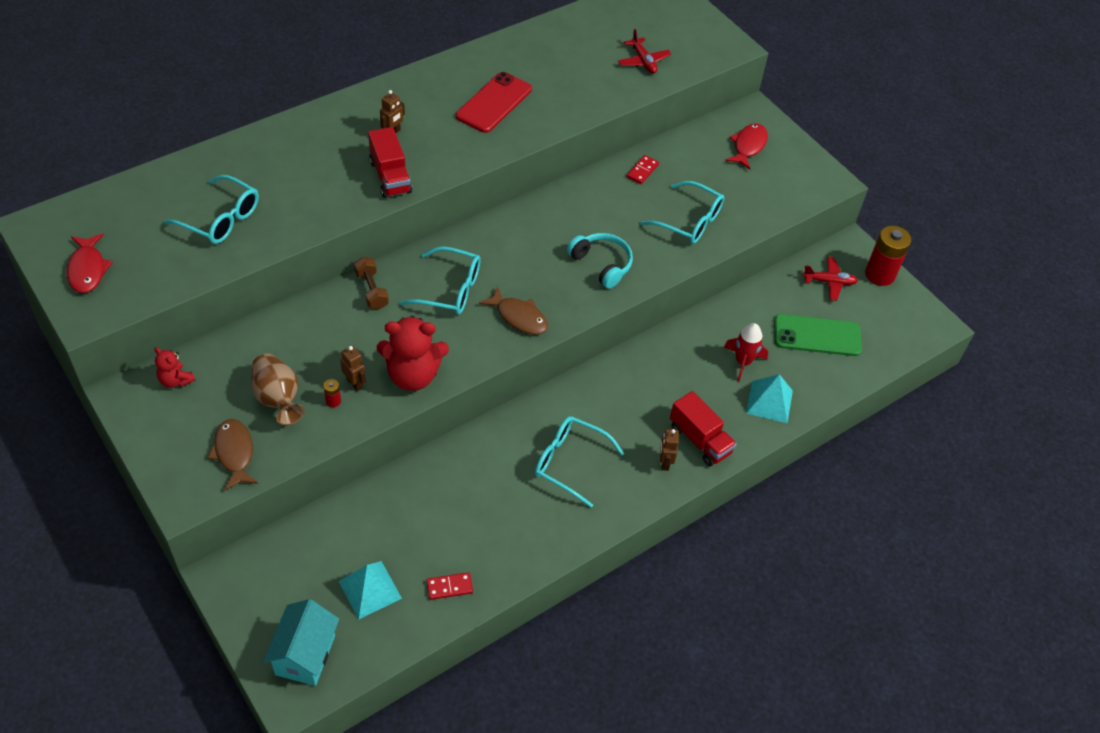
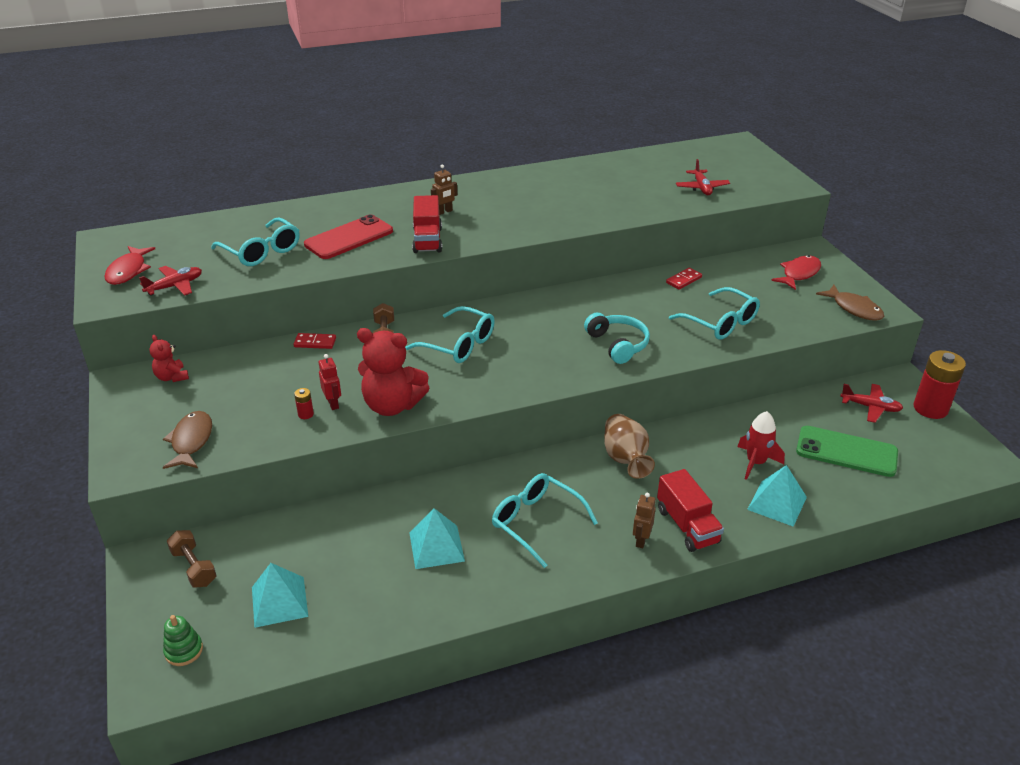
camera: 20 degrees right, 15 degrees down
brown vase [251,353,304,425] -> brown vase moved to [604,414,655,479]
turquoise house [263,599,339,686] -> green stacking toy [163,615,203,666]
brown robot [340,346,366,391] -> red robot [319,354,341,410]
red domino [426,572,473,600] -> red domino moved to [294,333,336,349]
red phone [456,72,532,133] -> red phone moved to [304,214,393,259]
brown fish [479,286,548,335] -> brown fish moved to [816,285,884,321]
none -> red plane [139,266,202,296]
none -> brown dumbbell [167,530,217,588]
none -> turquoise pyramid [409,508,465,569]

